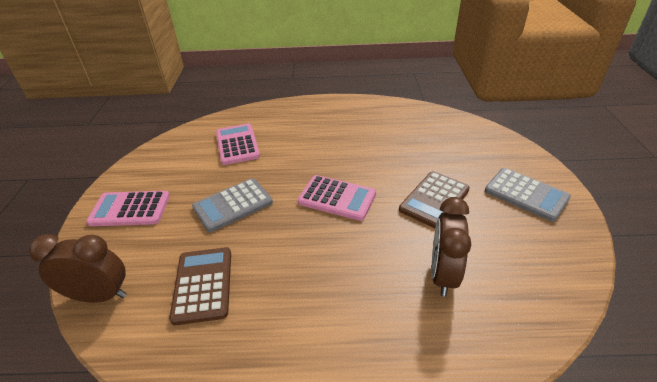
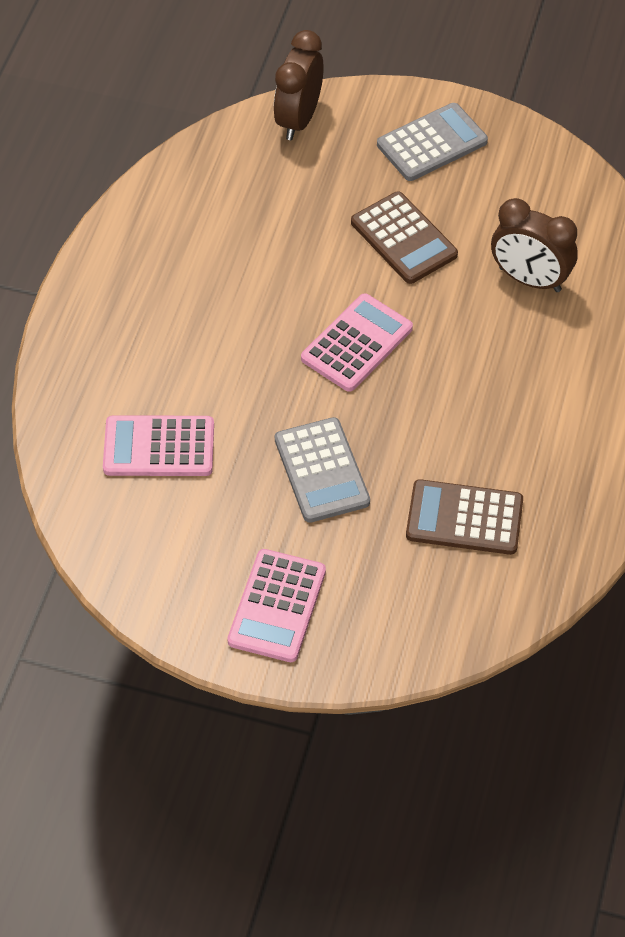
camera: 75 degrees left, 15 degrees up
brown clock [29,234,127,303] -> brown clock moved to [274,30,324,140]

